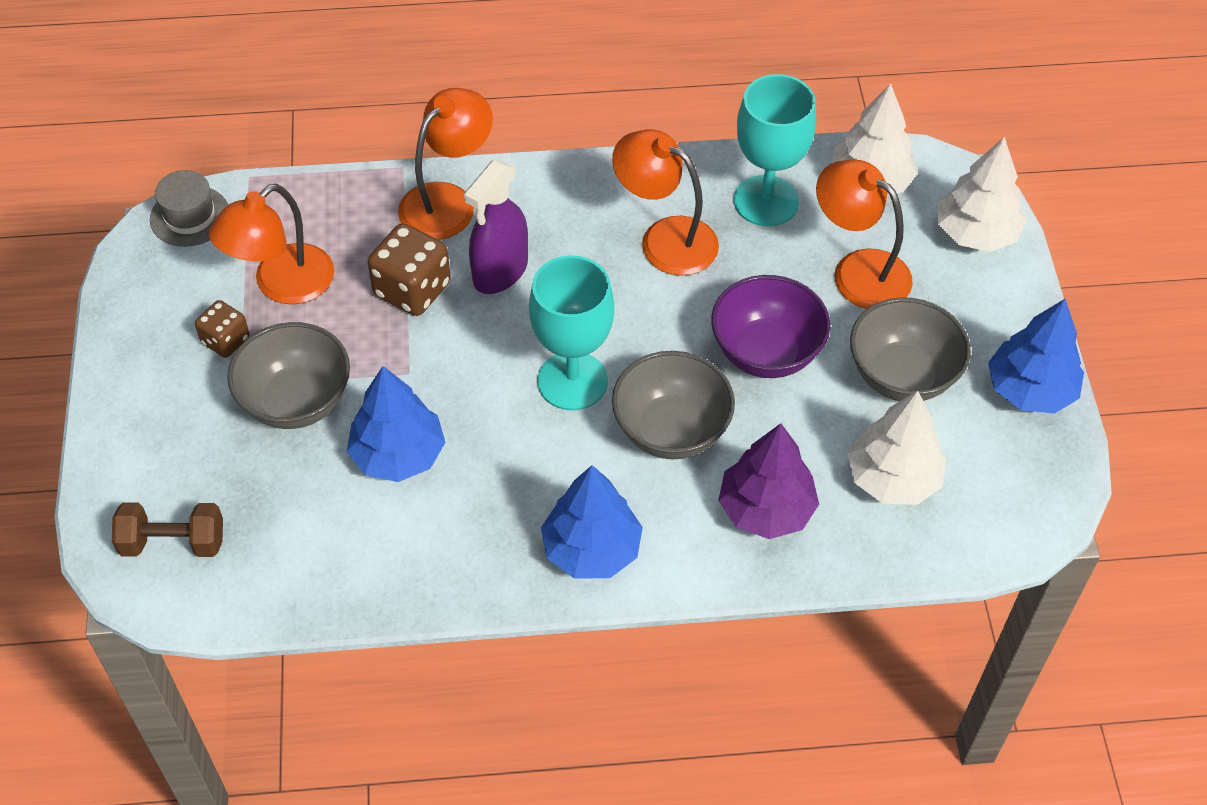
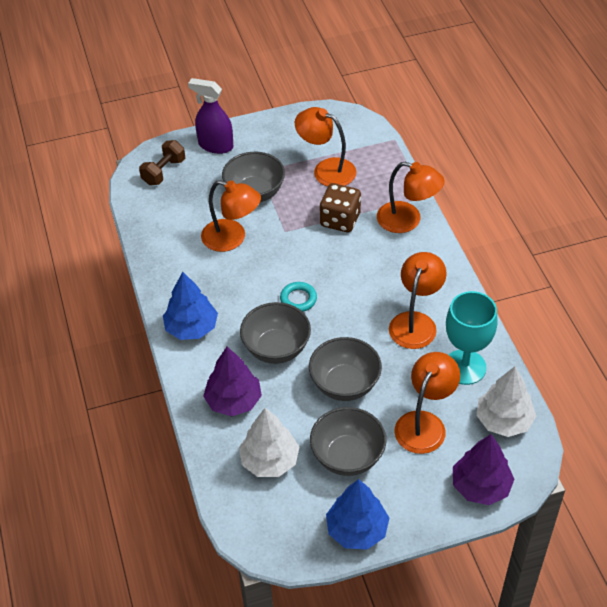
camera: 80 degrees right, 5 degrees down
brown dumbbell [112,502,223,557] -> brown dumbbell turned 45 degrees clockwise [139,140,185,185]
grey hat [150,170,228,247] -> none
brown dice [195,300,249,358] -> none
blue tree [347,366,446,482] -> orange lamp [201,180,261,252]
purple spray bottle [464,160,528,294] -> purple spray bottle moved to [188,78,233,154]
turquoise goblet [529,255,614,410] -> turquoise ring [280,282,317,312]
purple bowl [711,275,830,378] -> grey bowl [309,337,382,401]
white tree [938,137,1026,252] -> purple tree [453,434,514,505]

